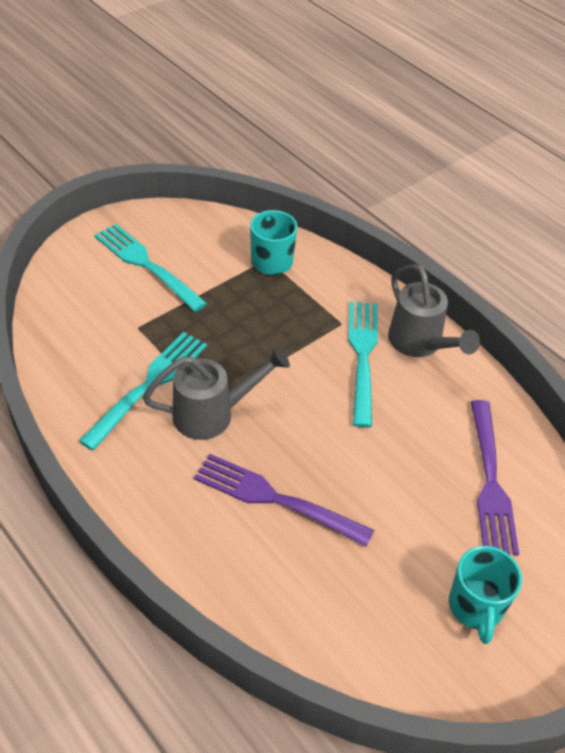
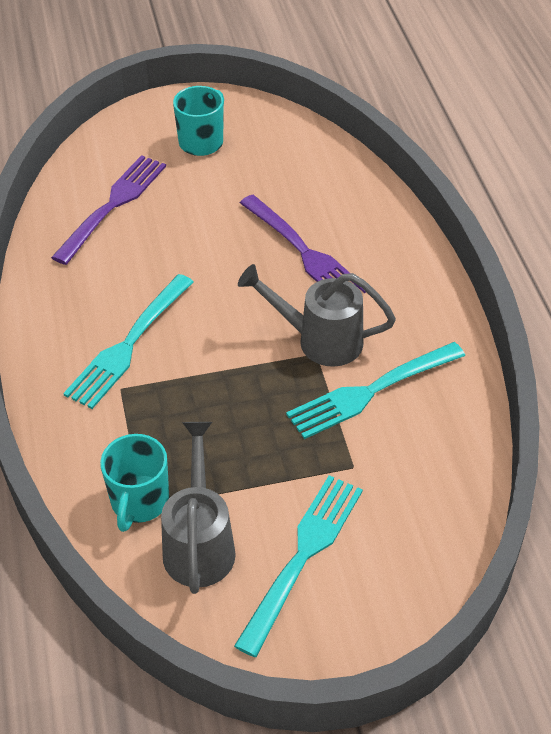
camera: 150 degrees left, 0 degrees up
turquoise fork [94,224,207,312] -> turquoise fork turned 135 degrees counterclockwise [234,475,363,657]
grey watering can [388,264,480,357] -> grey watering can moved to [161,422,236,594]

